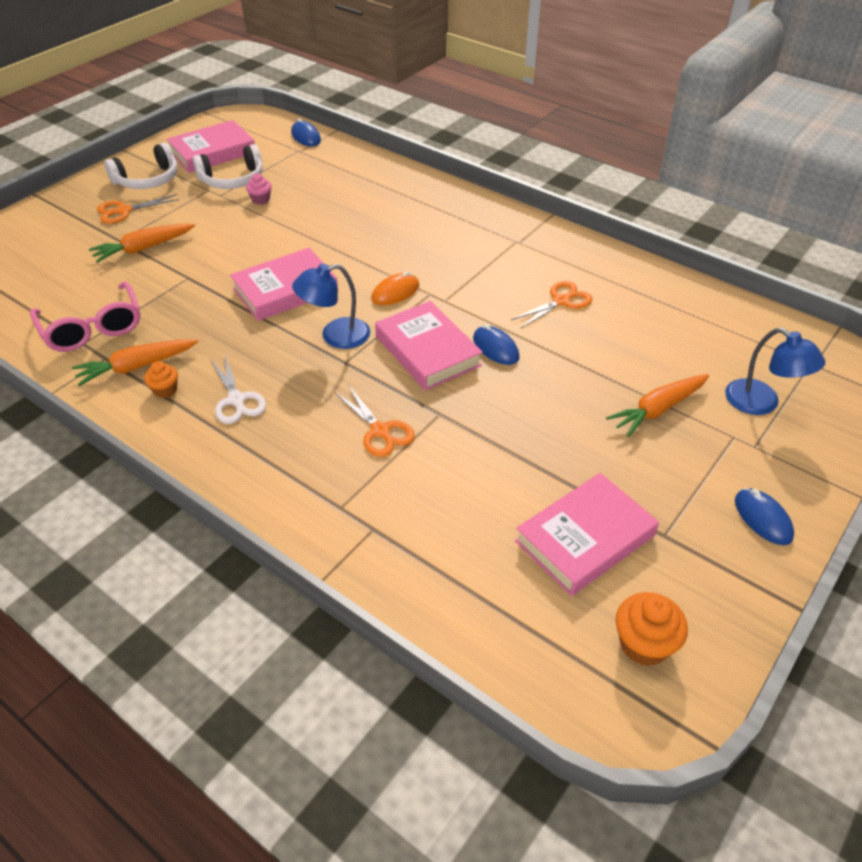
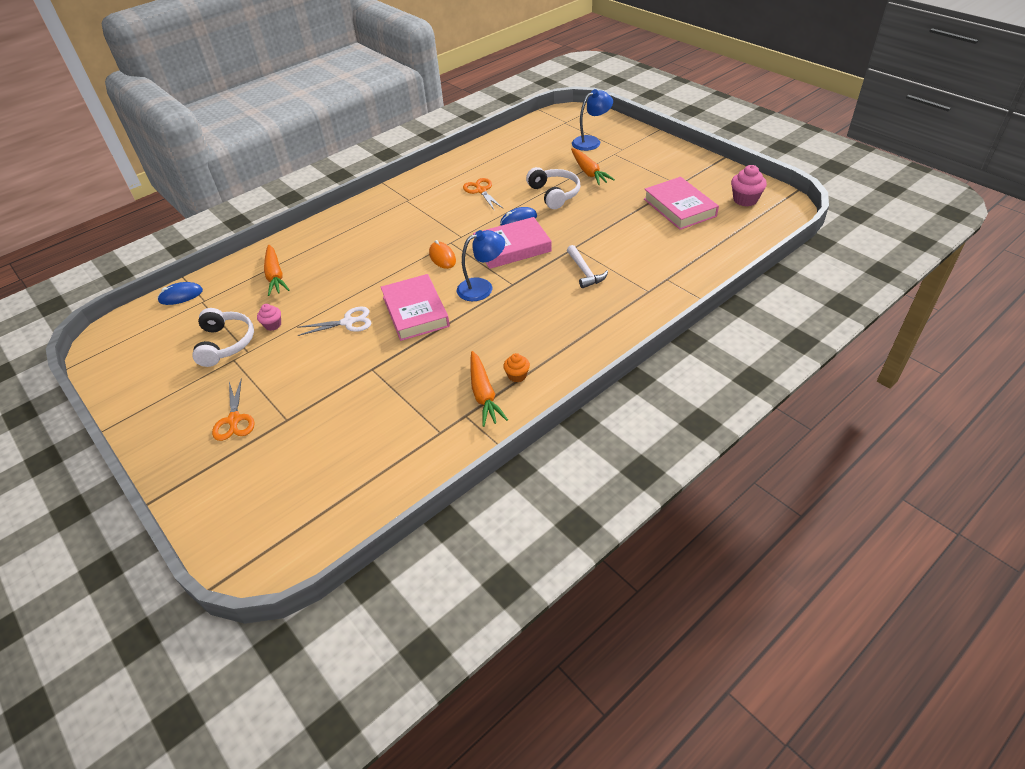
camera: 75 degrees left, 0 degrees up
pink glasses [30,281,140,352] -> none
orange carrot [89,224,195,263] -> orange carrot moved to [264,245,289,296]
white headphones [104,142,178,189] -> white headphones moved to [526,167,581,209]
pink book [167,120,255,173] -> none
white scissors [210,355,266,424] -> white scissors moved to [297,307,371,336]
blue lamp [292,264,370,349] -> blue lamp turned 105 degrees counterclockwise [457,230,505,301]
orange scissors [335,386,415,457] -> white hammer [567,245,608,288]
orange cupcake [616,592,688,666] -> pink cupcake [731,165,767,207]
blue mouse [735,488,794,545] -> none

